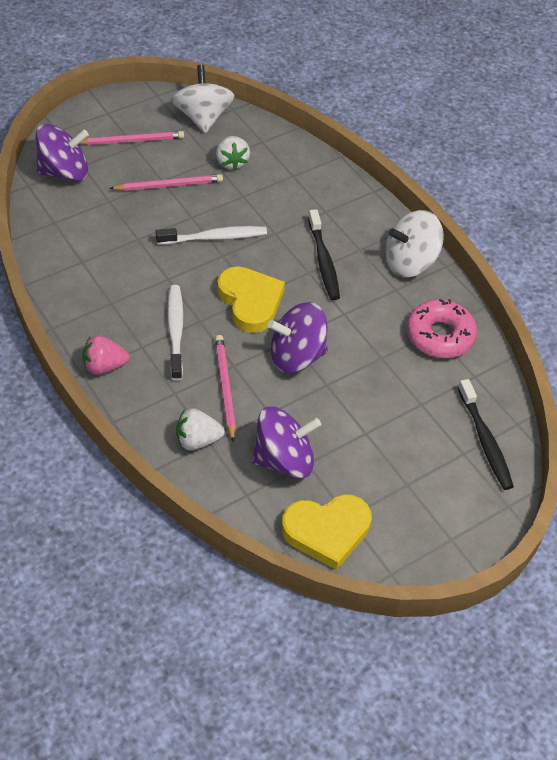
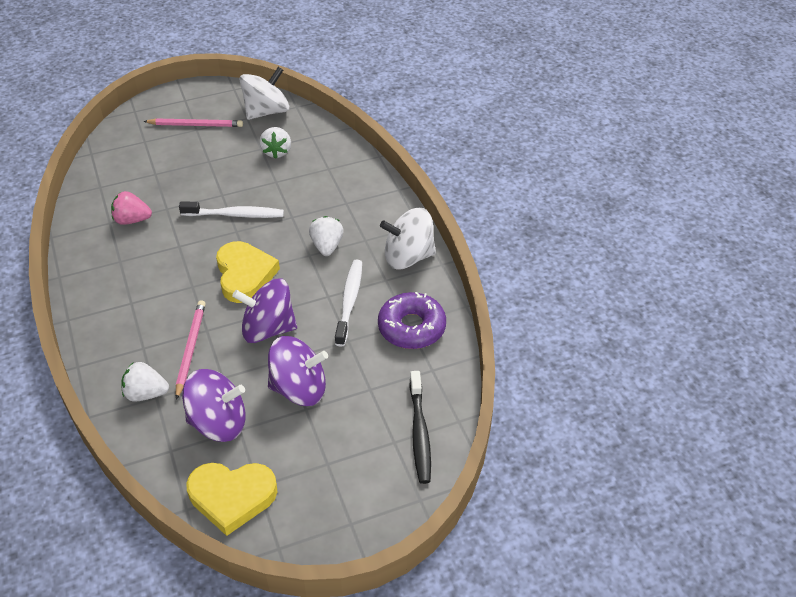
camera: 15 degrees right, 5 degrees down
purple spinning top [36,124,89,181] -> purple spinning top moved to [268,336,328,406]
pink strawberry [82,335,130,375] -> pink strawberry moved to [111,191,152,225]
pink pencil [109,174,223,191] -> none
white toothbrush [167,285,183,381] -> white toothbrush moved to [335,260,362,347]
white spinning top [171,65,235,133] -> white spinning top turned 45 degrees clockwise [239,67,289,120]
black toothbrush [308,209,340,300] -> white strawberry [309,216,344,256]
pink donut [407,299,477,358] -> purple donut [378,292,446,349]

